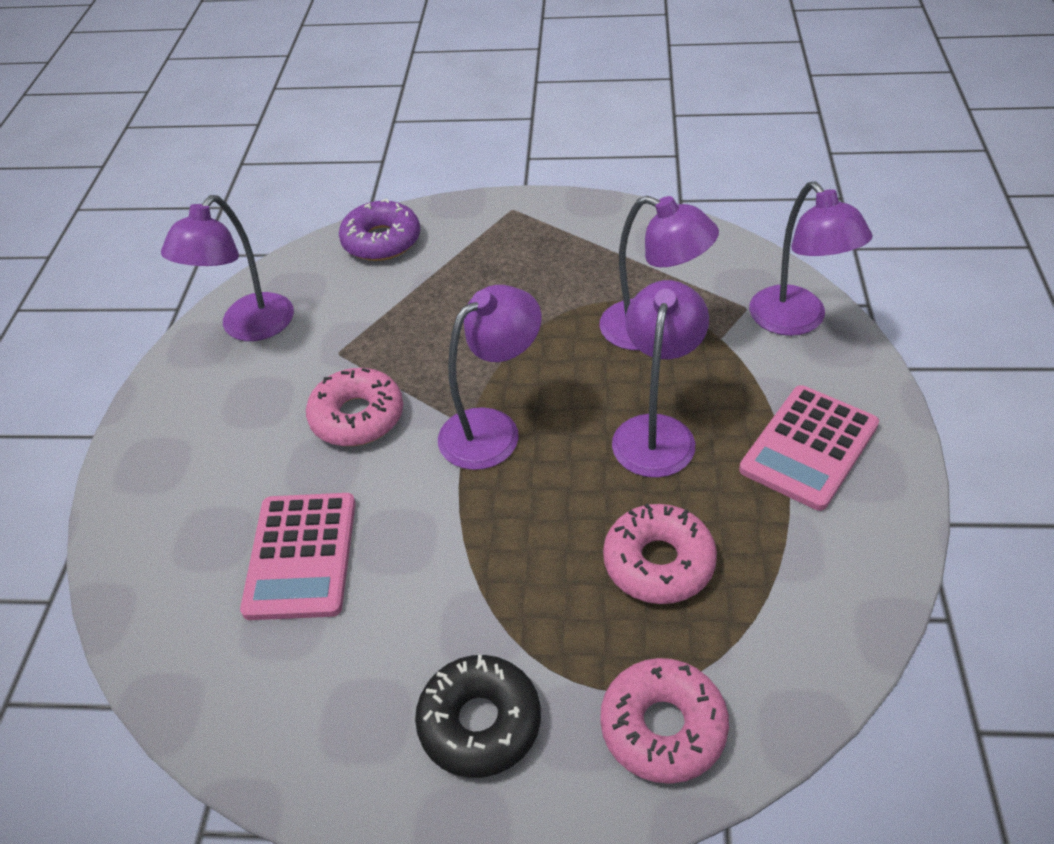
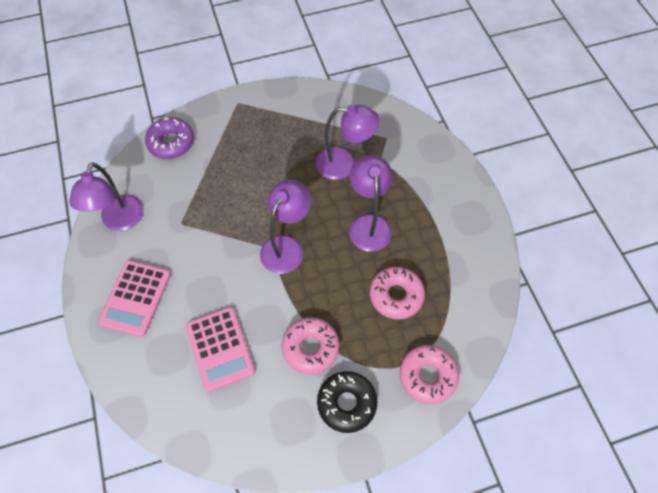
camera: 25 degrees left, 15 degrees up
pink donut [306,368,403,446] -> pink donut moved to [282,317,339,374]
pink calculator [739,385,879,511] -> pink calculator moved to [98,260,171,337]
purple lamp [749,181,873,336] -> none

